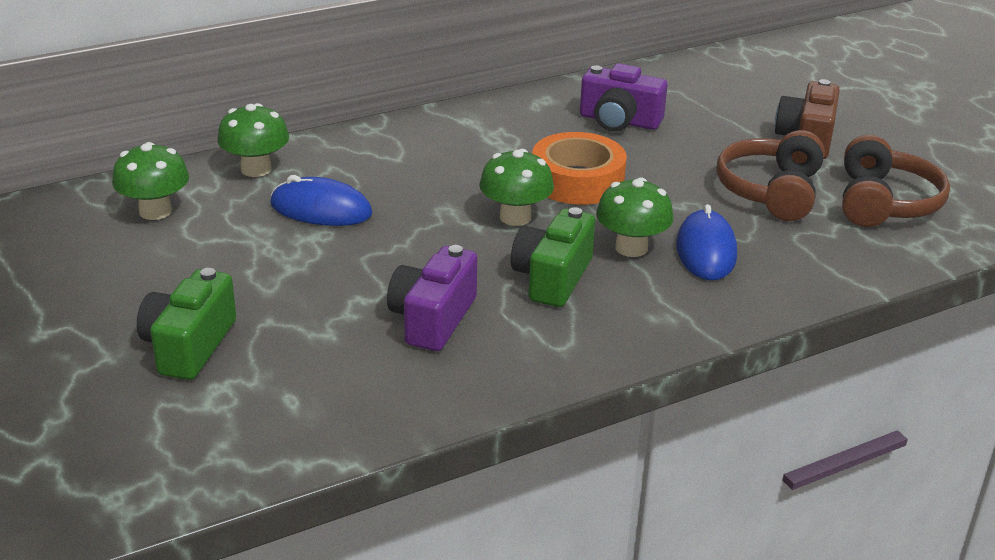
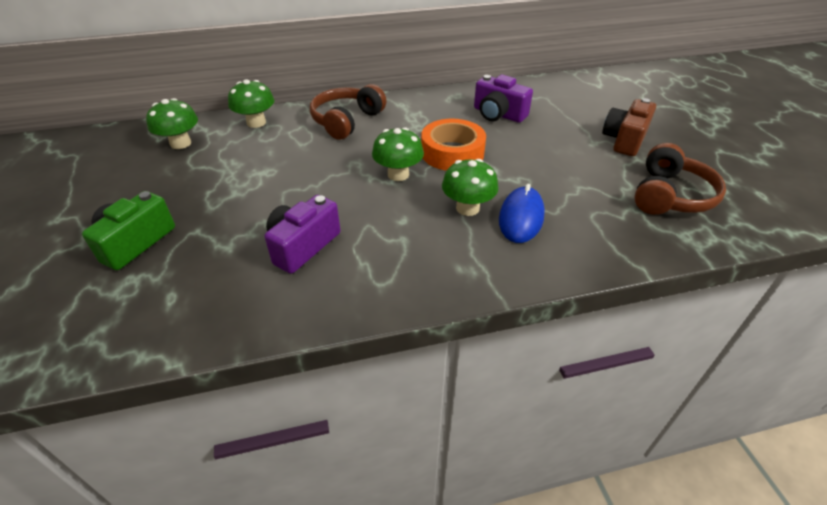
camera: 15 degrees right, 10 degrees up
blue mouse [270,175,372,226] -> none
green camera [511,207,595,307] -> none
brown headphones [717,130,825,221] -> brown headphones moved to [310,84,387,140]

